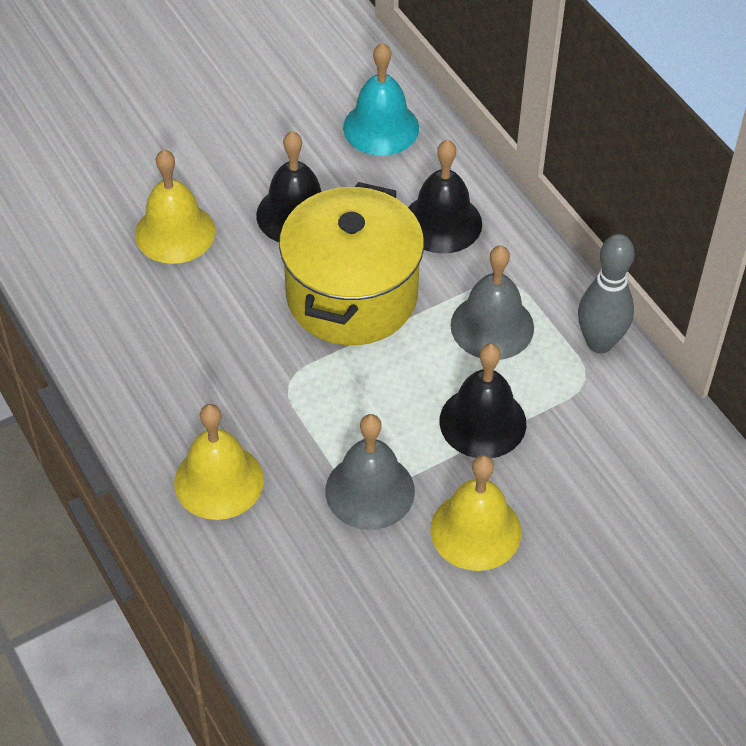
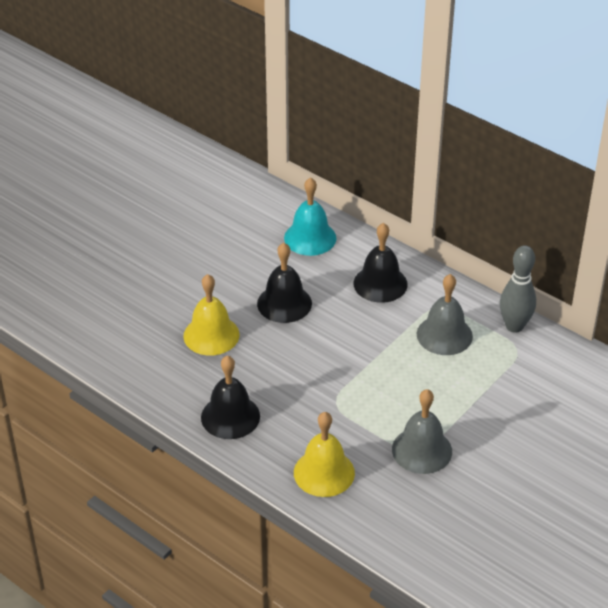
camera: 20 degrees left, 10 degrees down
yellow pot [279,182,424,345] -> none
yellow bell [430,455,522,571] -> none
black bell [440,343,526,458] -> black bell moved to [201,355,260,439]

